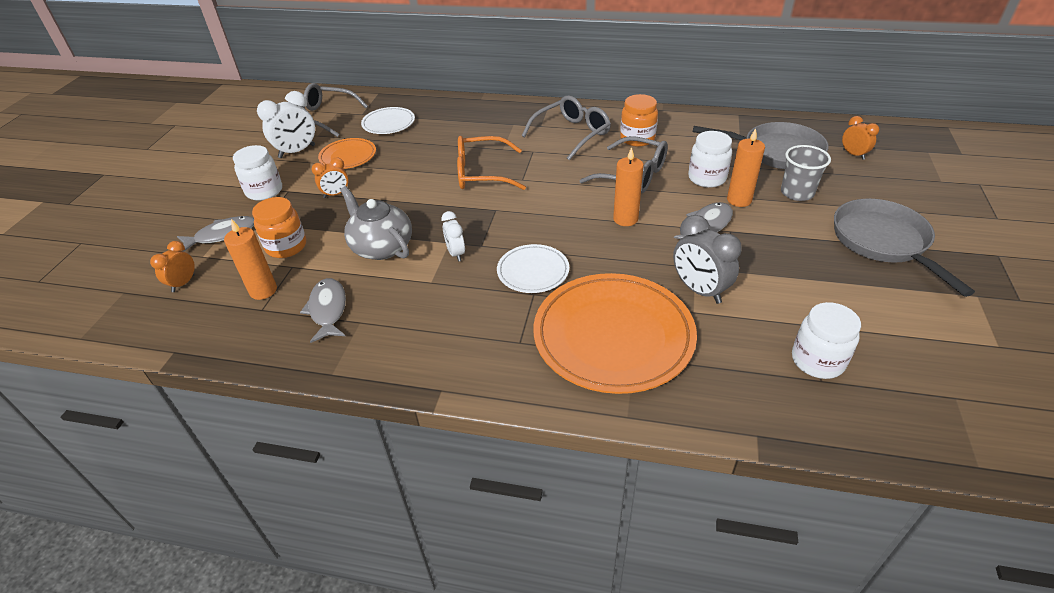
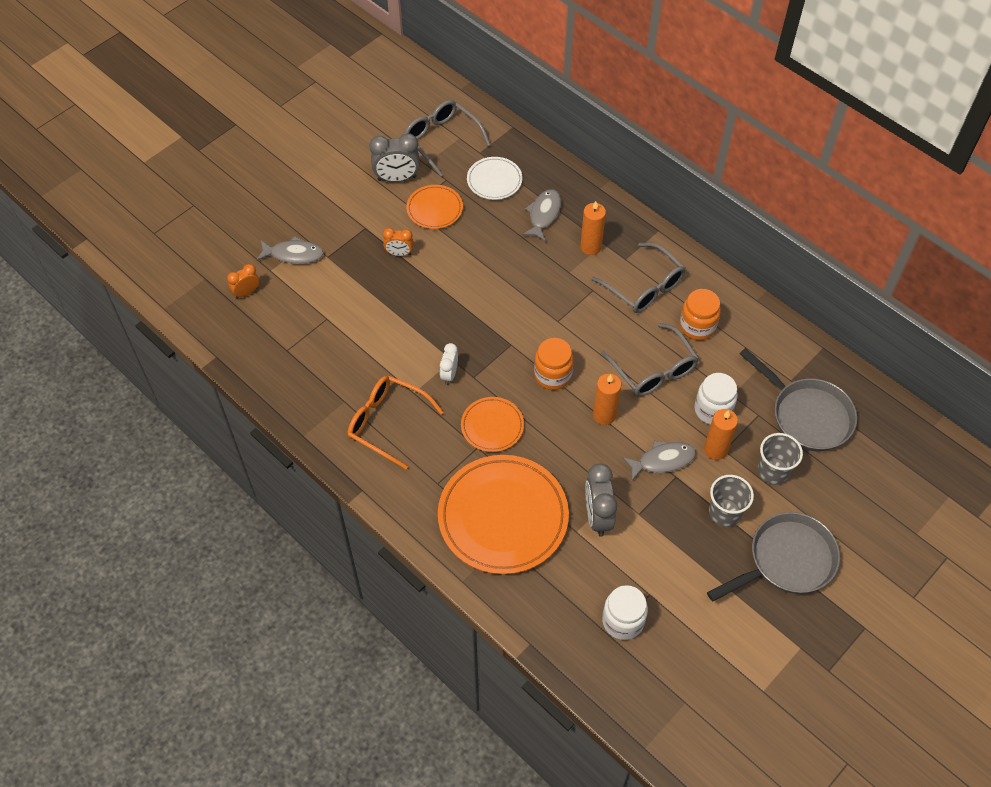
camera: 30 degrees right, 15 degrees up
orange candle [224,219,277,300] -> orange candle moved to [580,201,606,255]
white jar [233,145,282,201] -> none
orange jar [252,197,306,258] -> orange jar moved to [534,338,573,390]
white clock [257,91,315,158] -> grey clock [369,133,420,182]
grey fish [300,278,346,343] -> grey fish moved to [522,189,561,242]
grey teapot [340,186,412,260] -> none
orange glasses [457,136,526,190] -> orange glasses moved to [348,376,444,470]
white plate [497,244,569,293] -> orange plate [461,397,524,452]
grey glasses [522,95,611,160] -> grey glasses turned 60 degrees clockwise [591,242,685,313]
grey pan [834,199,975,297] -> grey pan turned 45 degrees clockwise [707,512,840,601]
orange clock [842,116,879,160] -> none
none -> grey cup [709,475,754,527]

